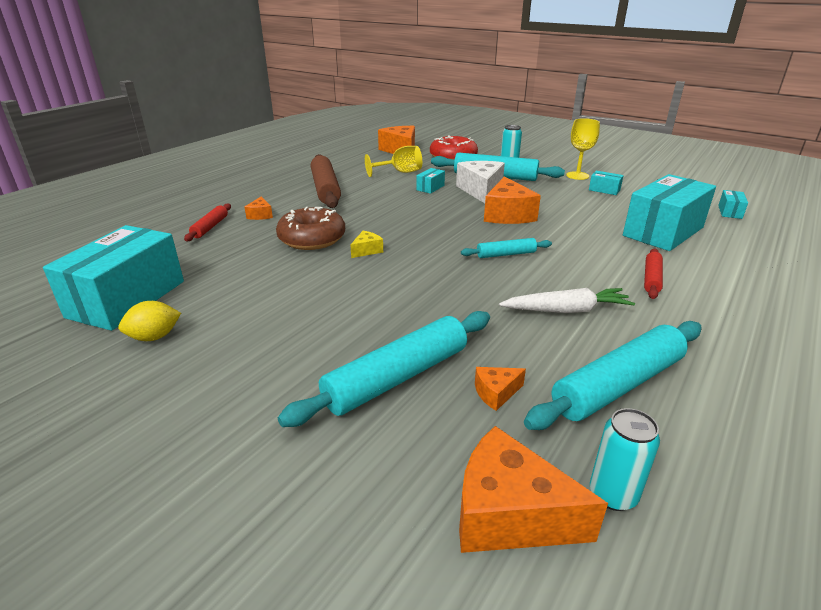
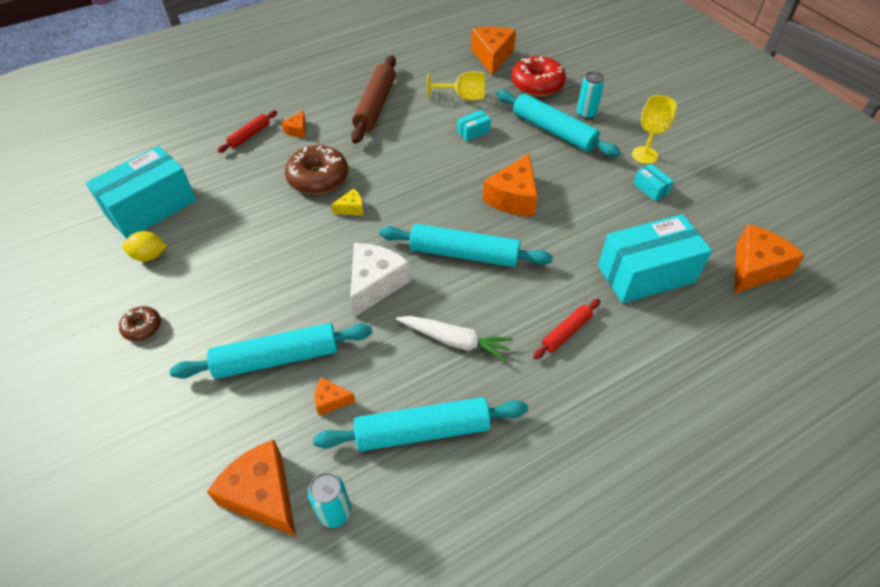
camera: 25 degrees right, 20 degrees up
white cheese [456,161,505,203] -> white cheese moved to [350,243,410,317]
turquoise rolling pin [461,238,552,258] -> turquoise rolling pin [379,224,553,267], size x1.90
turquoise box [718,190,748,219] -> orange cheese [734,224,805,294]
none -> brown donut [119,306,161,341]

